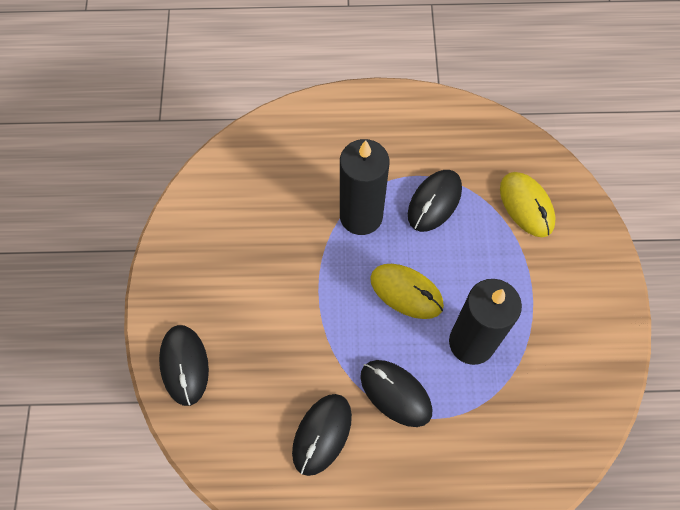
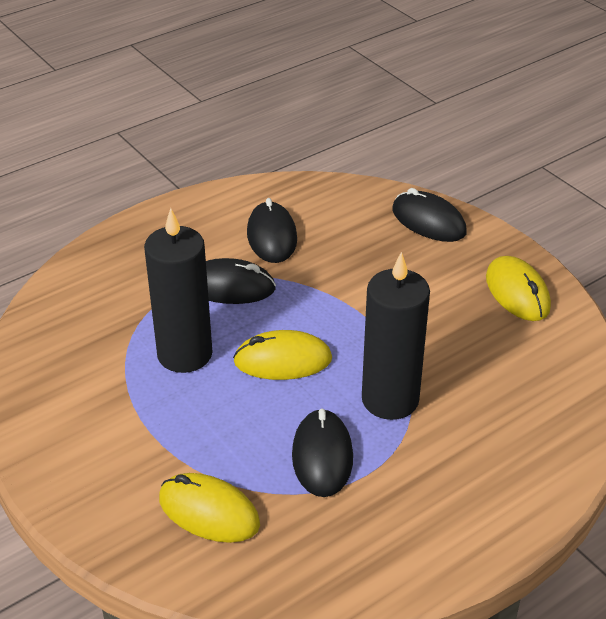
camera: 145 degrees right, 25 degrees down
none -> yellow mouse [486,256,551,321]

